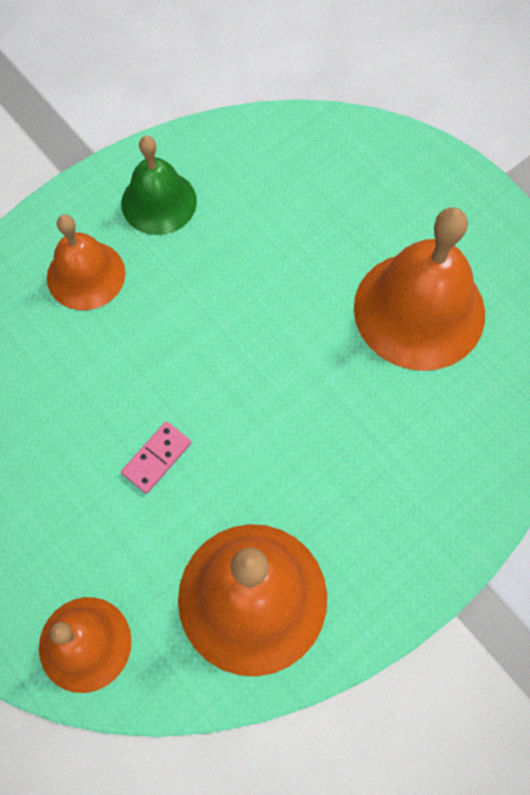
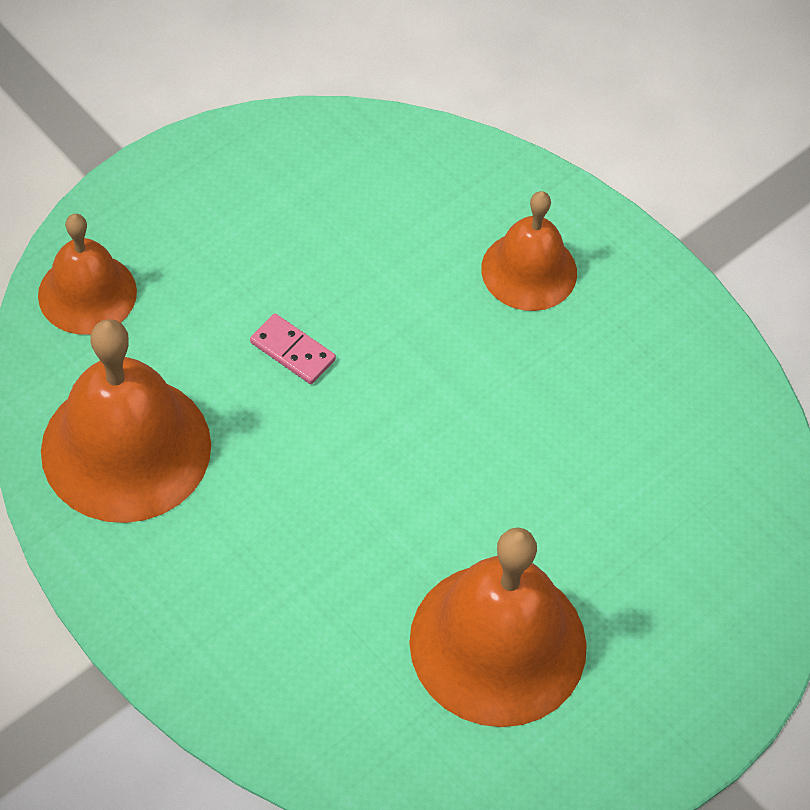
camera: 85 degrees right, 10 degrees down
green bell [121,136,197,235] -> none

